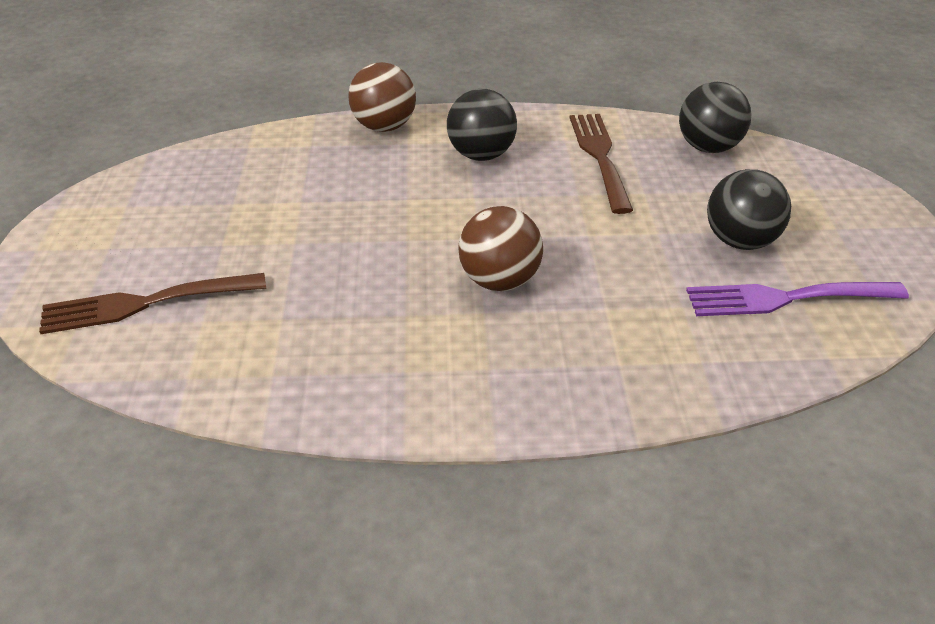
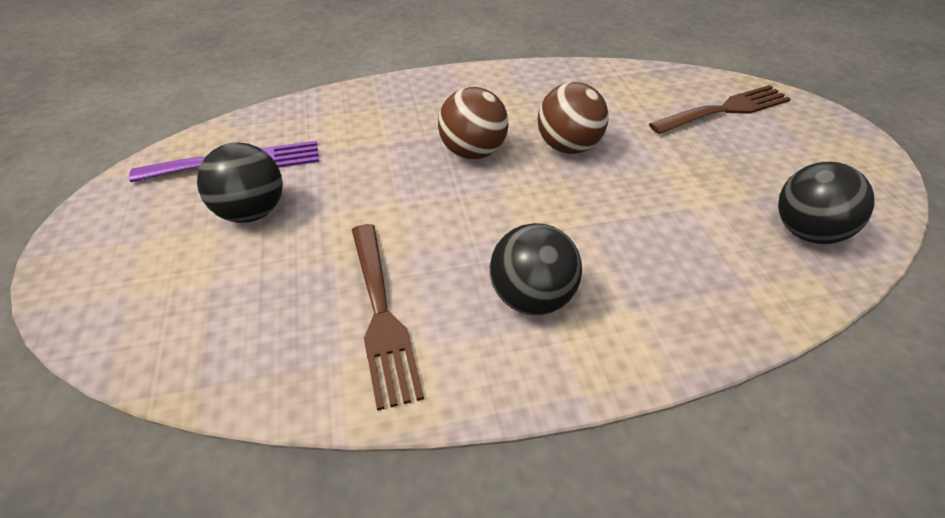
camera: 170 degrees right, 5 degrees up
brown ball [348,62,416,132] -> brown ball moved to [538,82,609,154]
black ball [679,82,752,153] -> black ball moved to [778,162,874,244]

